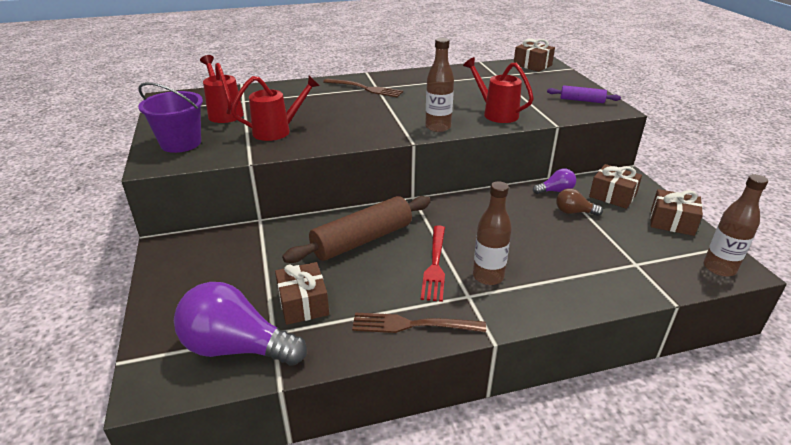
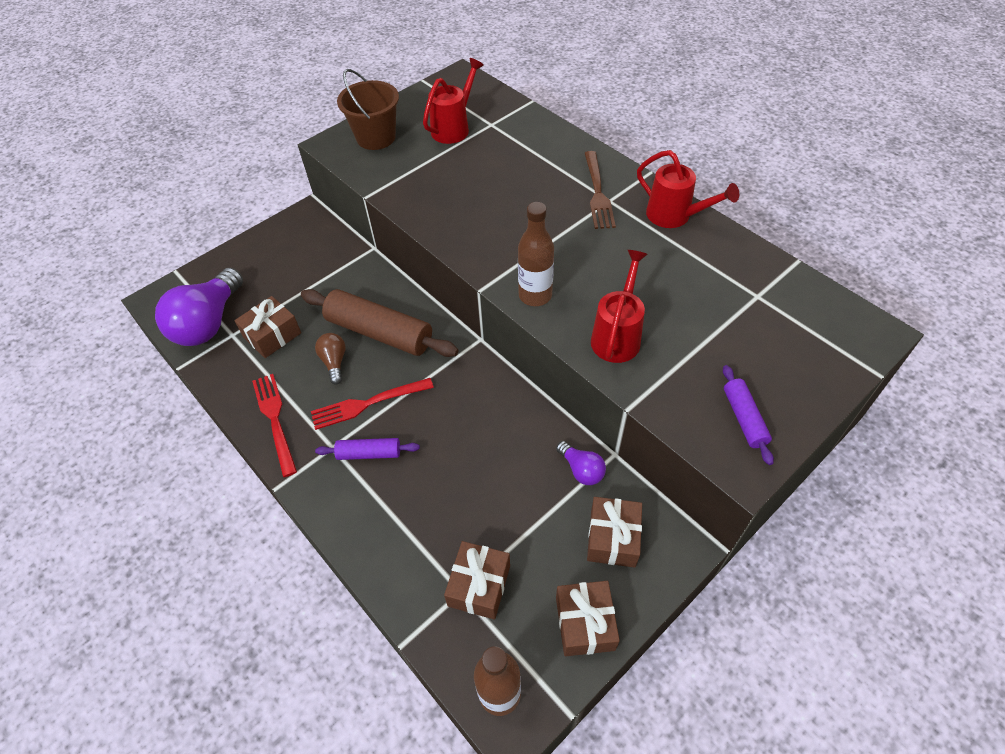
camera: 65 degrees right, 20 degrees up
purple bucket [138,82,203,153] -> brown bucket [337,69,399,150]
purple light bulb [174,282,307,366] -> purple light bulb turned 150 degrees counterclockwise [155,268,243,346]
red watering can [231,76,320,141] -> red watering can moved to [637,150,739,228]
brown fork [352,313,486,333] -> red fork [252,374,297,477]
brown bottle [473,181,512,285] -> purple rolling pin [315,438,420,460]
brown gift [514,38,555,72] -> brown gift moved to [444,541,510,620]
brown light bulb [556,188,603,216] -> brown light bulb moved to [315,333,346,385]

